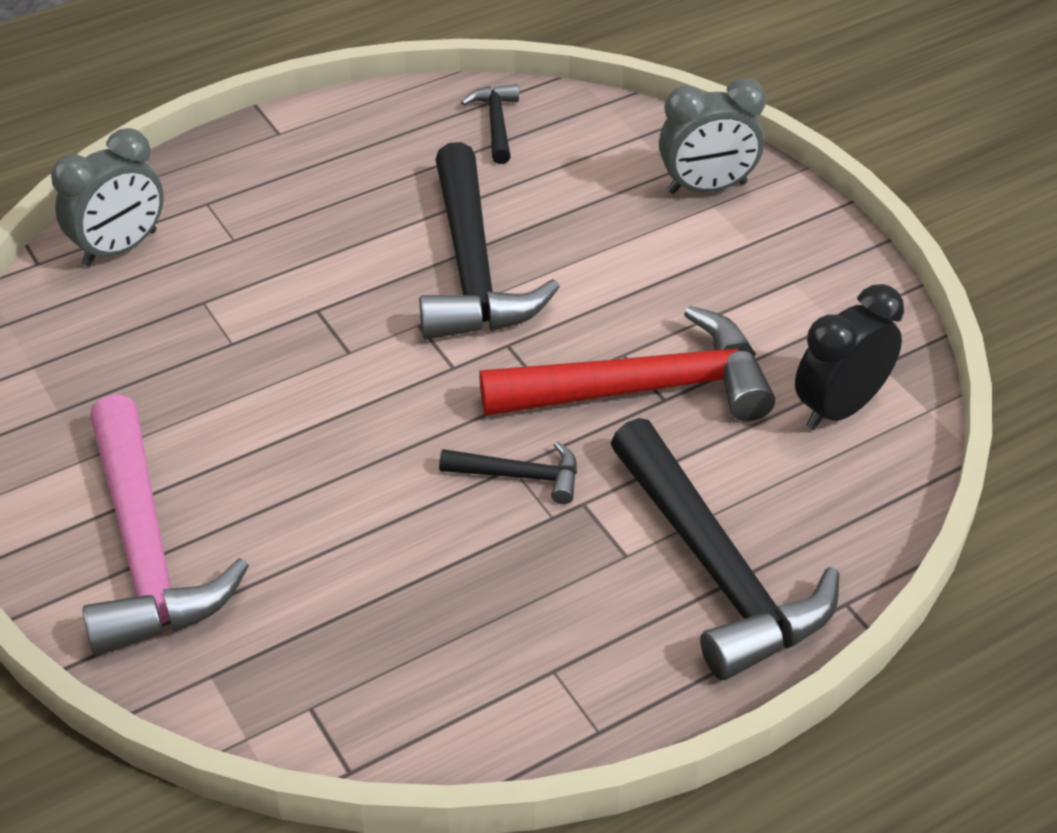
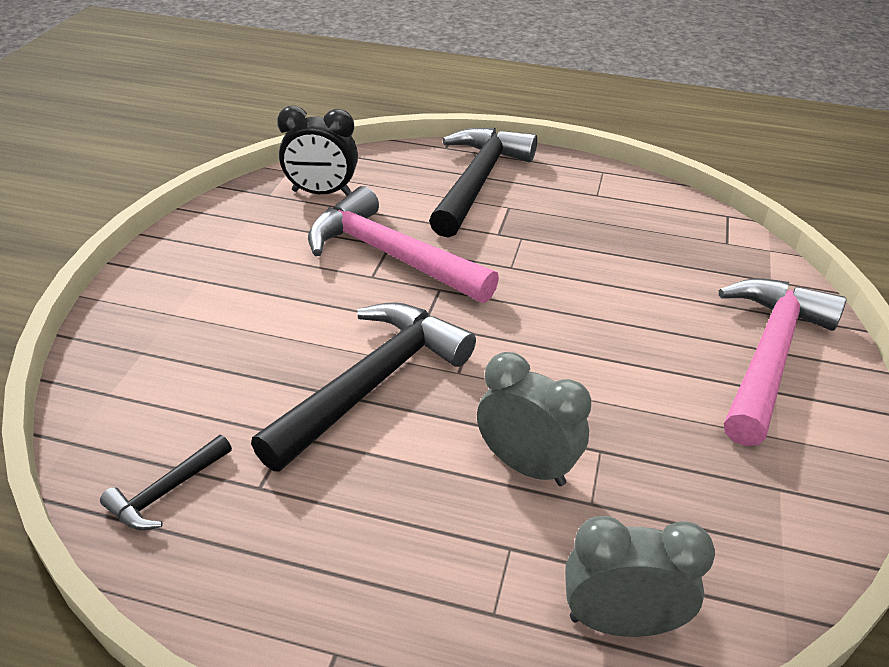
camera: 135 degrees left, 5 degrees down
black hammer [439,441,577,504] -> none
red hammer [479,306,775,421] -> pink hammer [308,186,499,303]
grey clock [659,78,766,194] -> grey clock moved to [477,352,591,486]

